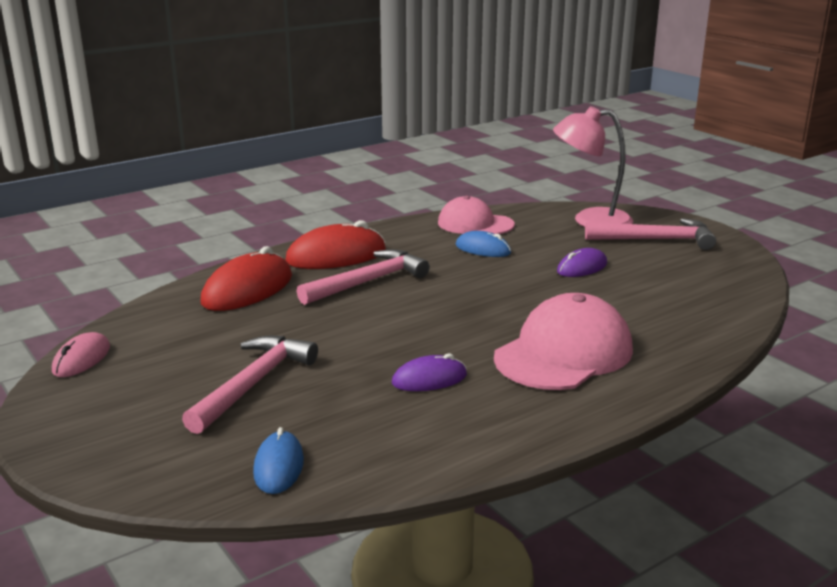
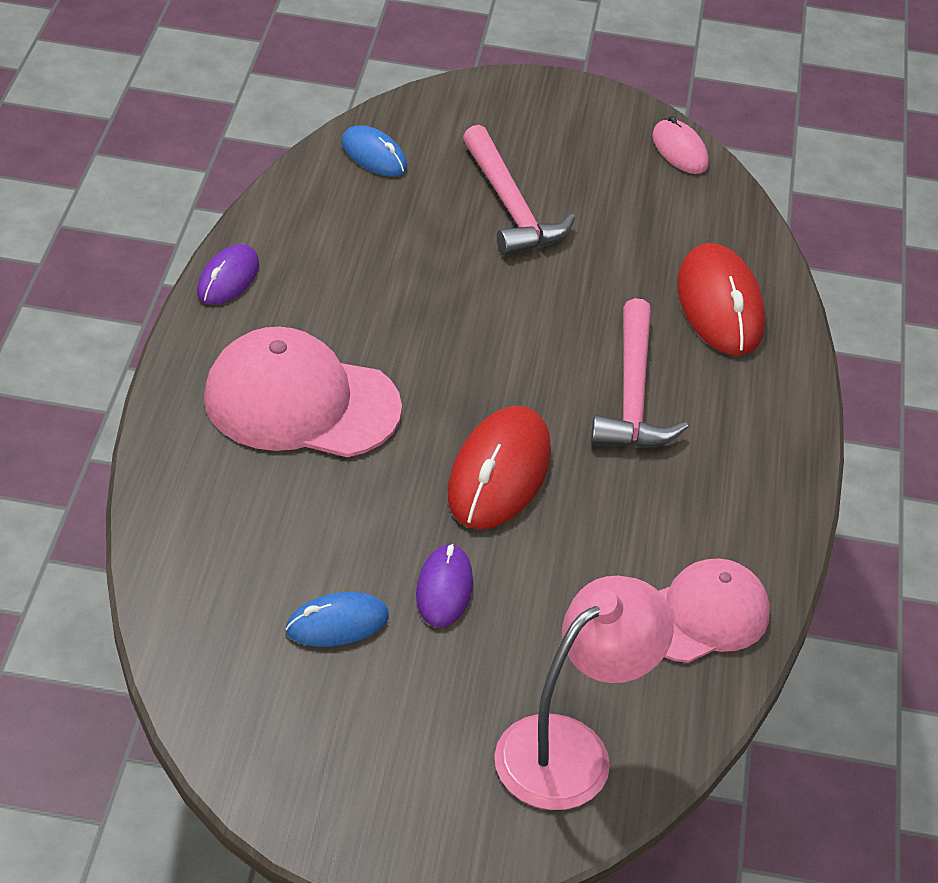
camera: 130 degrees right, 20 degrees up
red mouse [286,220,386,269] -> red mouse moved to [448,406,551,529]
purple mouse [392,353,467,391] -> purple mouse moved to [197,244,259,305]
blue mouse [456,231,511,257] -> blue mouse moved to [286,592,389,647]
pink cap [494,293,633,390] -> pink cap turned 105 degrees clockwise [204,327,402,457]
pink hammer [585,218,716,250] -> none

